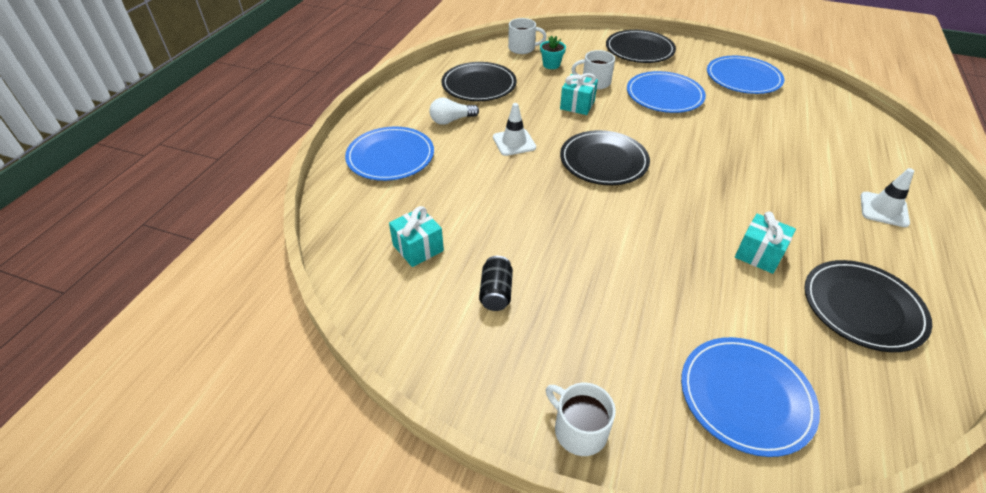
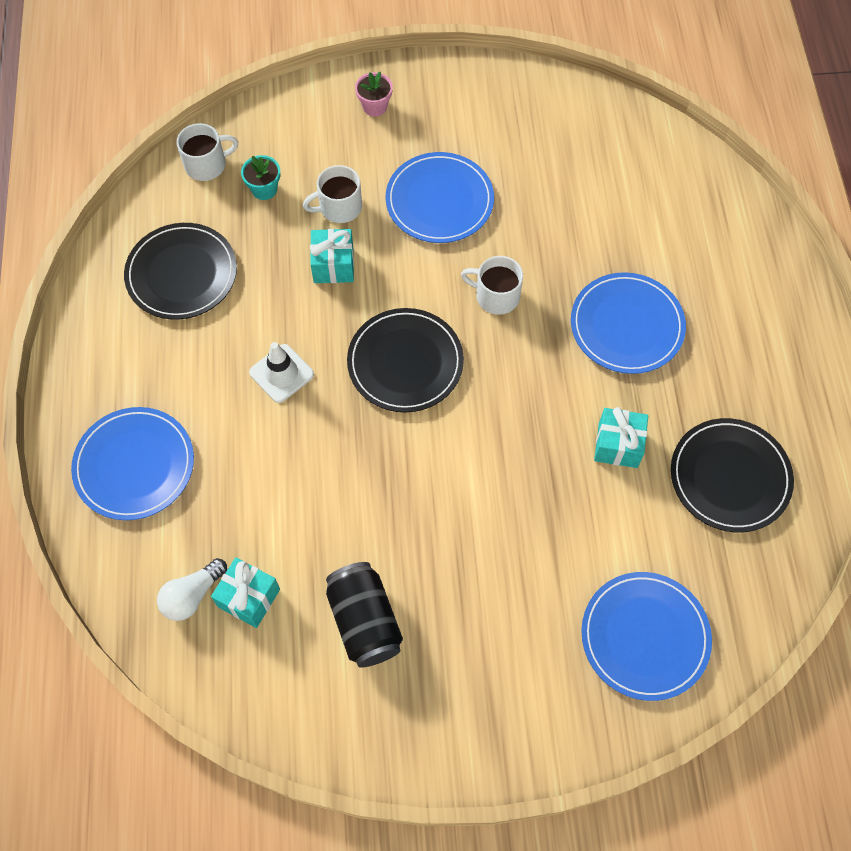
camera: 25 degrees left, 20 degrees up
white light bulb [429,97,479,125] -> white light bulb moved to [157,558,227,621]
black can [479,256,513,311] -> black can [326,562,403,668], size x1.58
white mug [546,383,616,456] -> white mug moved to [461,256,523,315]
black plate [606,30,676,63] -> pink flower pot [355,72,393,117]
blue plate [707,56,784,94] -> blue plate moved to [571,272,686,374]
white traffic cone [861,168,914,227] -> none

